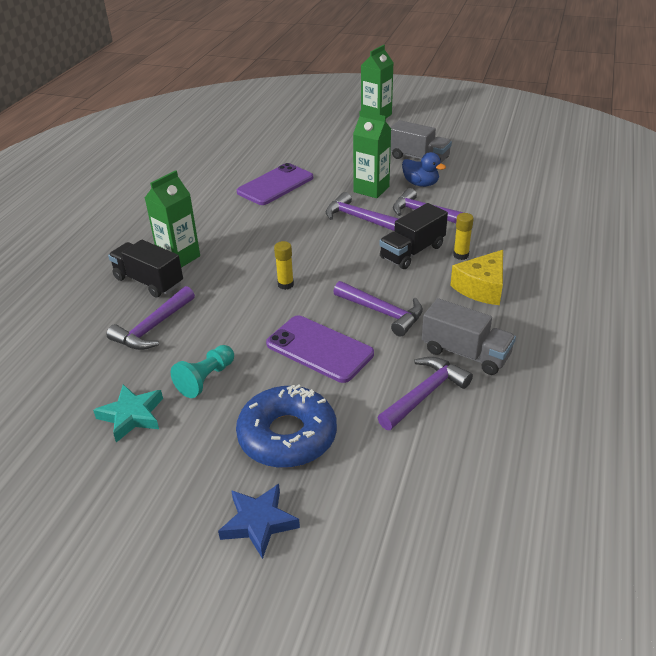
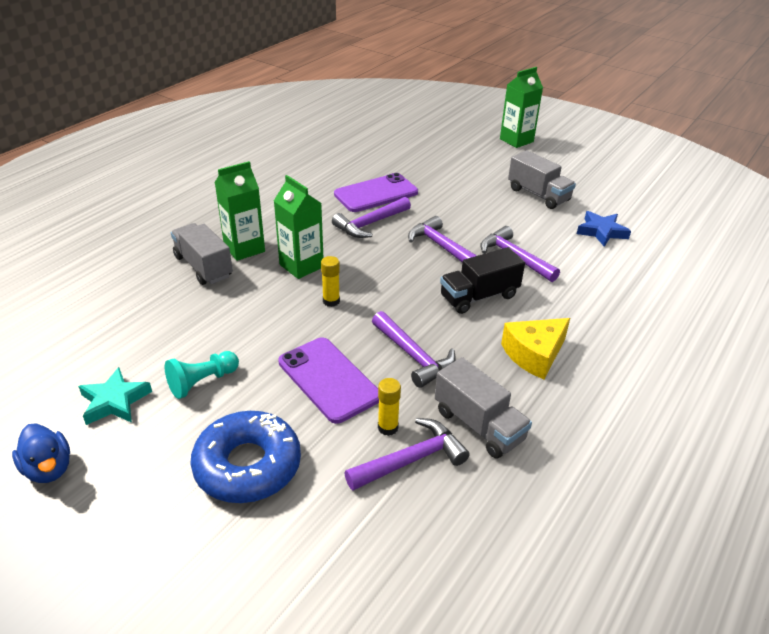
camera: 15 degrees right, 0 degrees up
purple hammer [106,286,195,350] -> purple hammer moved to [332,197,411,238]
black truck [108,240,183,298] -> grey truck [171,223,233,285]
blue star [218,484,300,559] -> blue star moved to [577,211,631,247]
green carton [353,111,391,198] -> green carton moved to [274,175,323,279]
blue duck [402,152,446,187] -> blue duck moved to [12,423,70,483]
yellow glue stick [453,213,474,260] -> yellow glue stick moved to [378,378,401,436]

